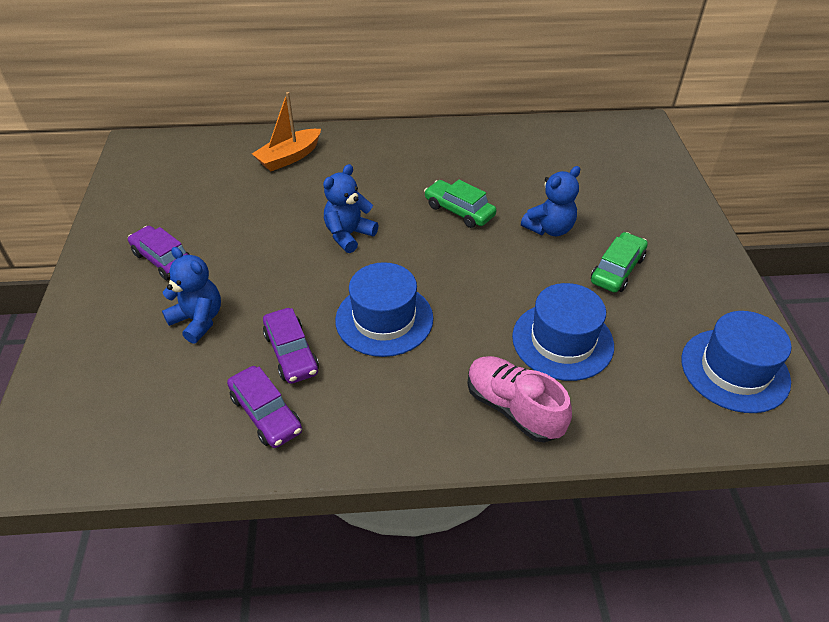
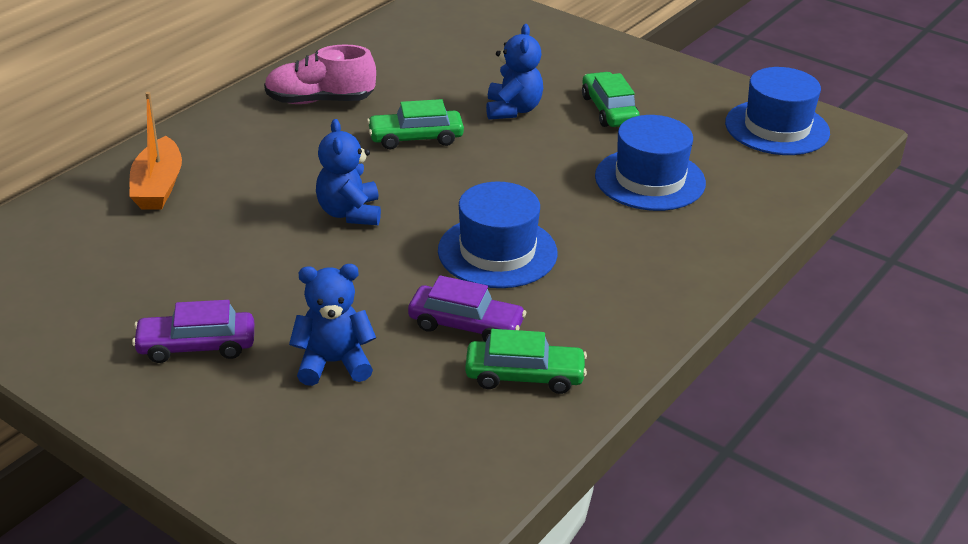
camera: 50 degrees left, 10 degrees down
purple car [227,366,302,448] -> green car [465,329,587,394]
pink shoe [467,356,572,442] -> pink shoe moved to [264,44,376,104]

